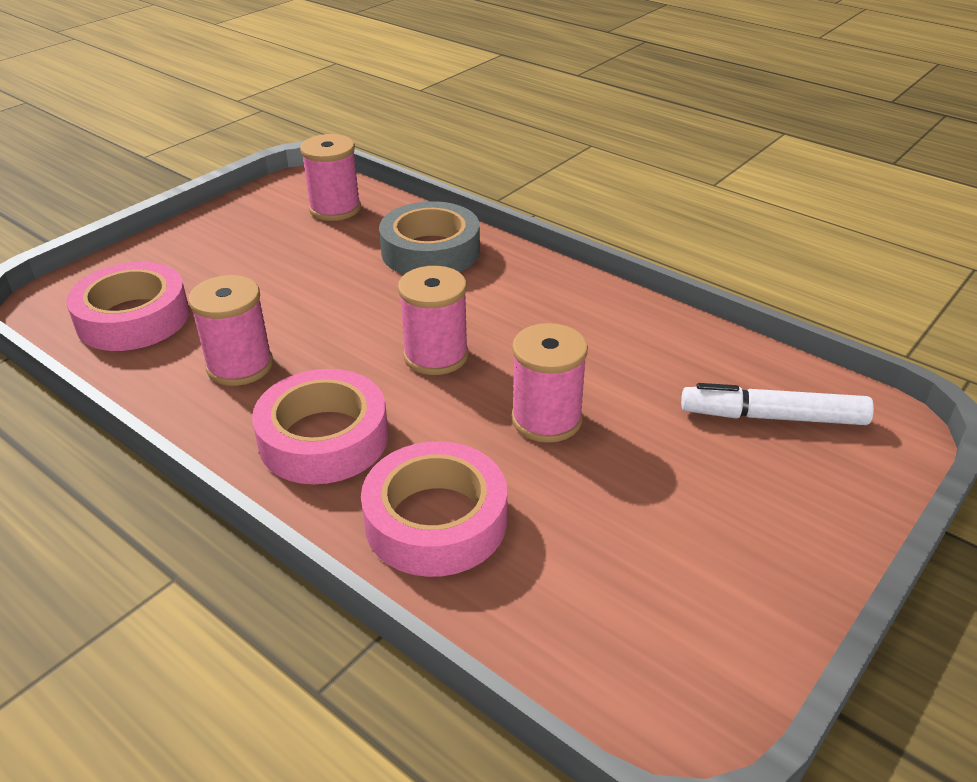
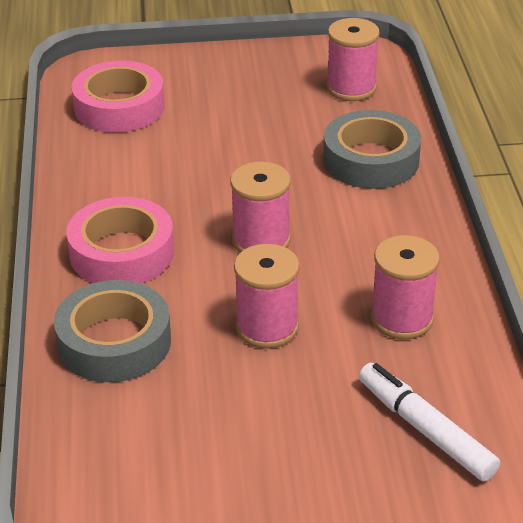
camera: 45 degrees right, 0 degrees up
pink spool [189,275,273,386] -> pink spool moved to [371,235,440,339]
pink tape [361,441,507,577] -> grey tape [54,280,171,382]

